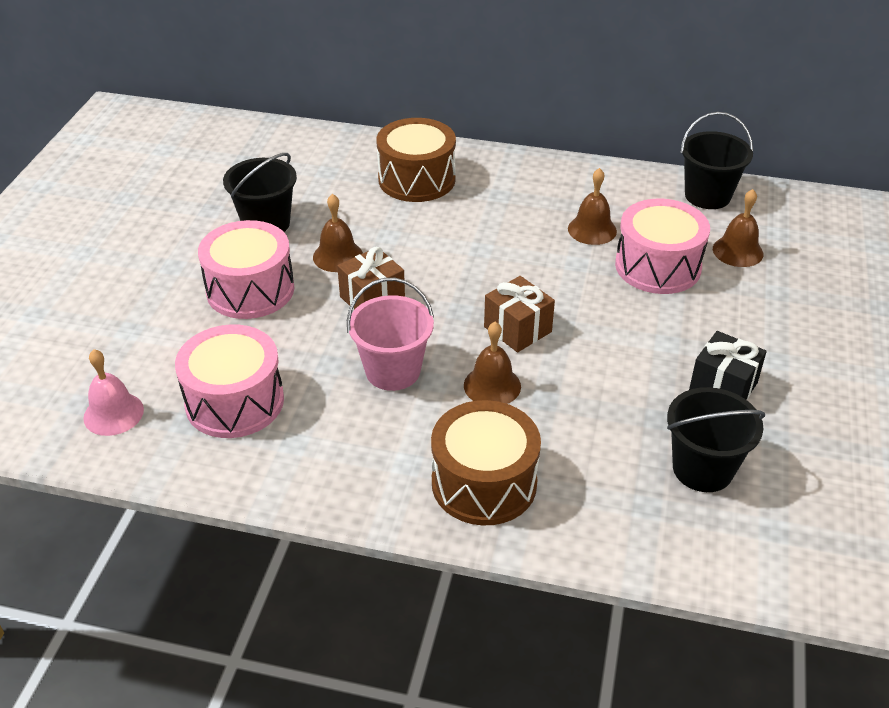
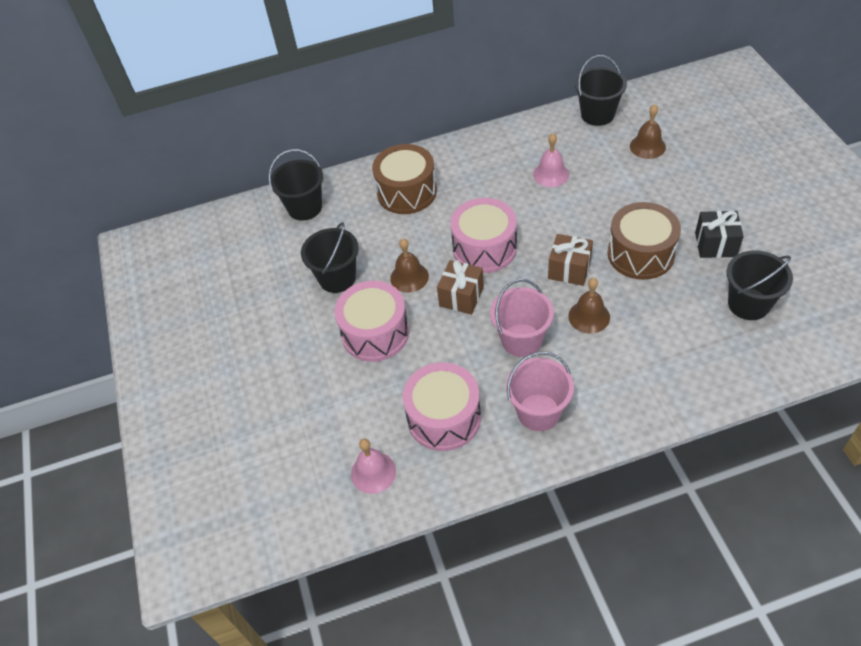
camera: 25 degrees left, 10 degrees up
brown drum [431,400,541,525] -> brown drum moved to [608,202,681,280]
brown bell [568,168,617,245] -> pink bell [533,133,569,187]
pink drum [615,198,710,294] -> pink drum moved to [450,198,517,273]
none -> black bucket [268,149,323,221]
none -> pink bucket [506,352,574,431]

